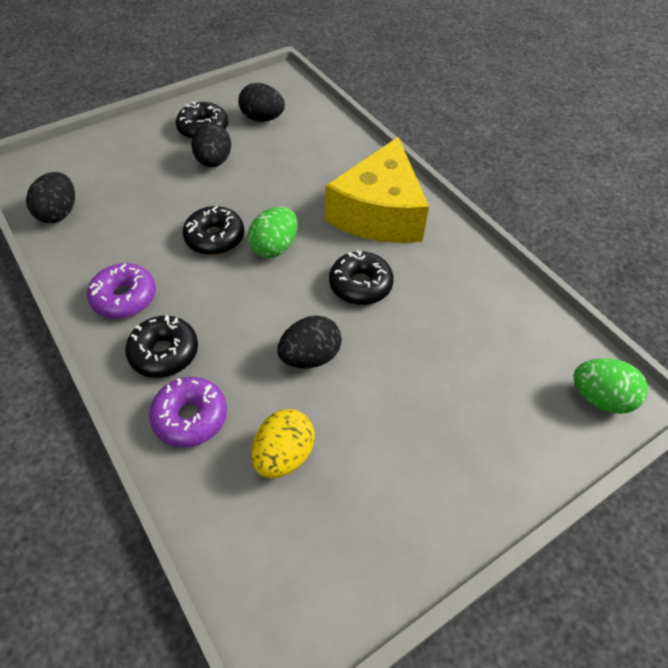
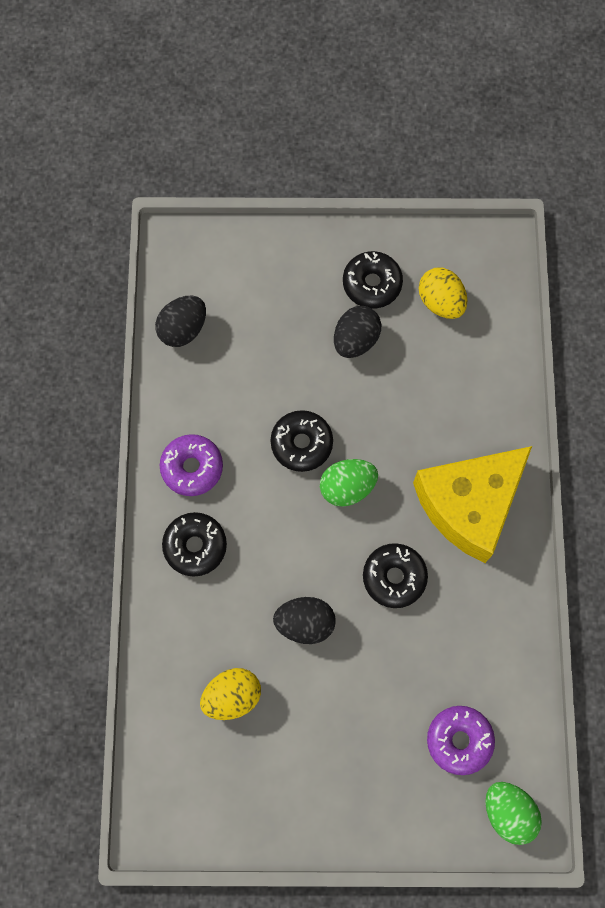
camera: 35 degrees right, 20 degrees up
purple donut [149,377,227,447] -> purple donut moved to [427,706,495,775]
black egg [238,83,285,122] -> yellow egg [419,268,467,319]

